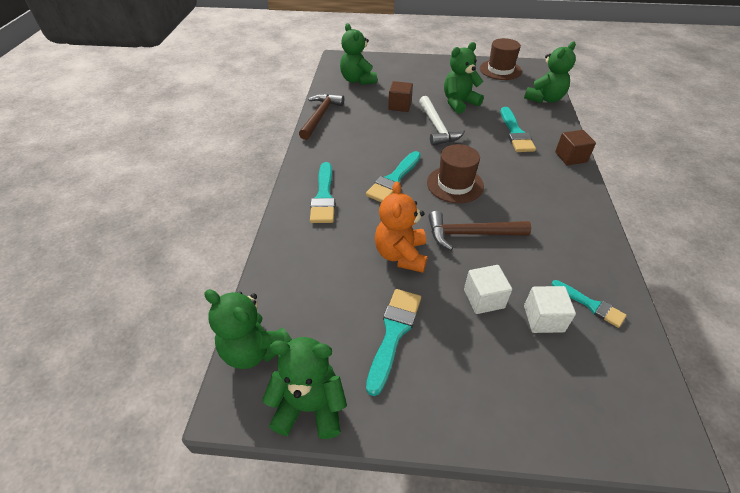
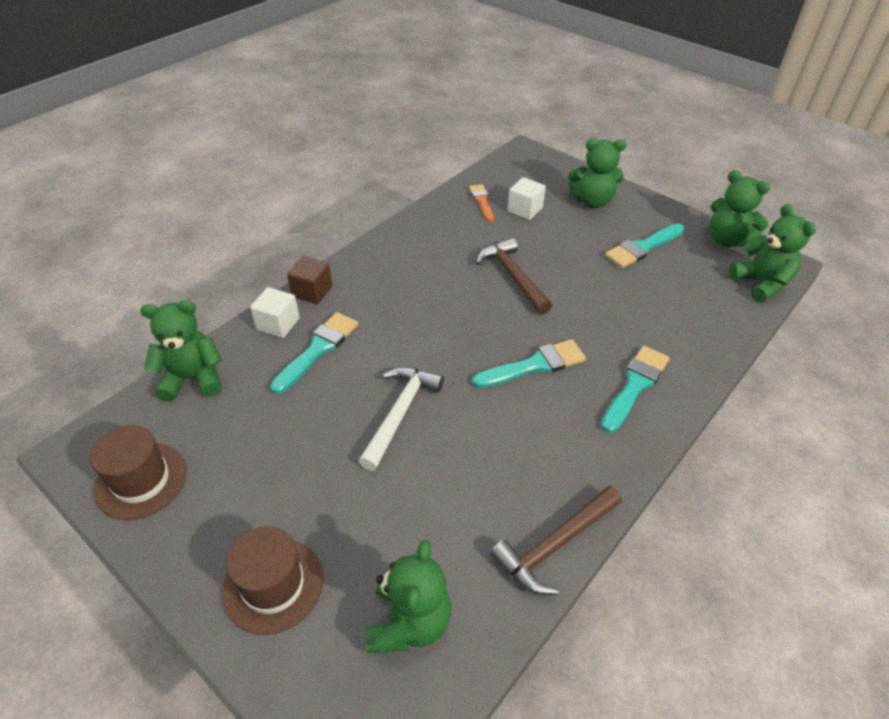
camera: 145 degrees left, 0 degrees up
orange teddy bear [375,181,427,273] -> none
brown cube [388,81,413,112] -> none
brown hat [427,144,484,203] -> brown hat moved to [222,526,323,635]
brown hammer [428,211,531,250] -> brown hammer turned 150 degrees counterclockwise [476,238,552,315]
green teddy bear [444,42,484,114] -> green teddy bear moved to [569,138,626,208]
white cube [464,265,512,314] -> white cube moved to [250,287,300,338]
turquoise brush [552,280,627,328] -> orange brush [469,184,494,222]

